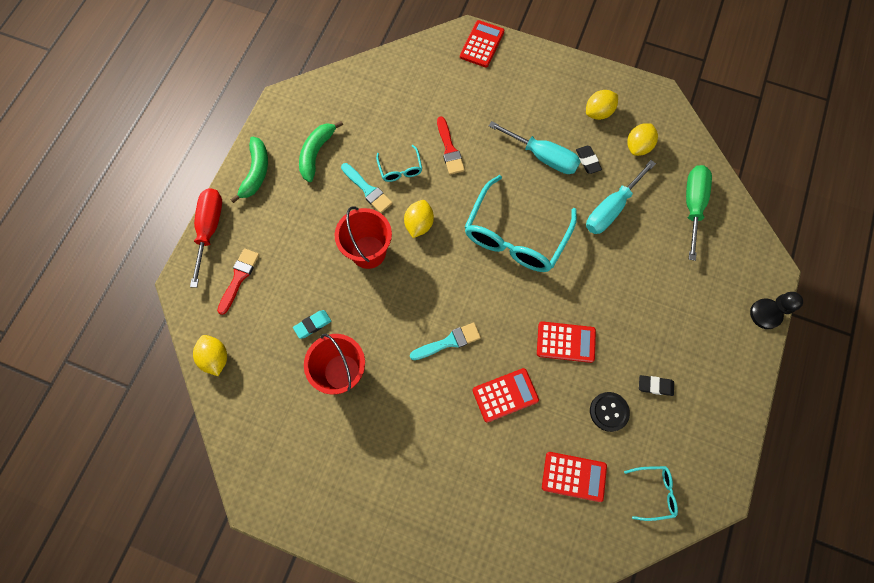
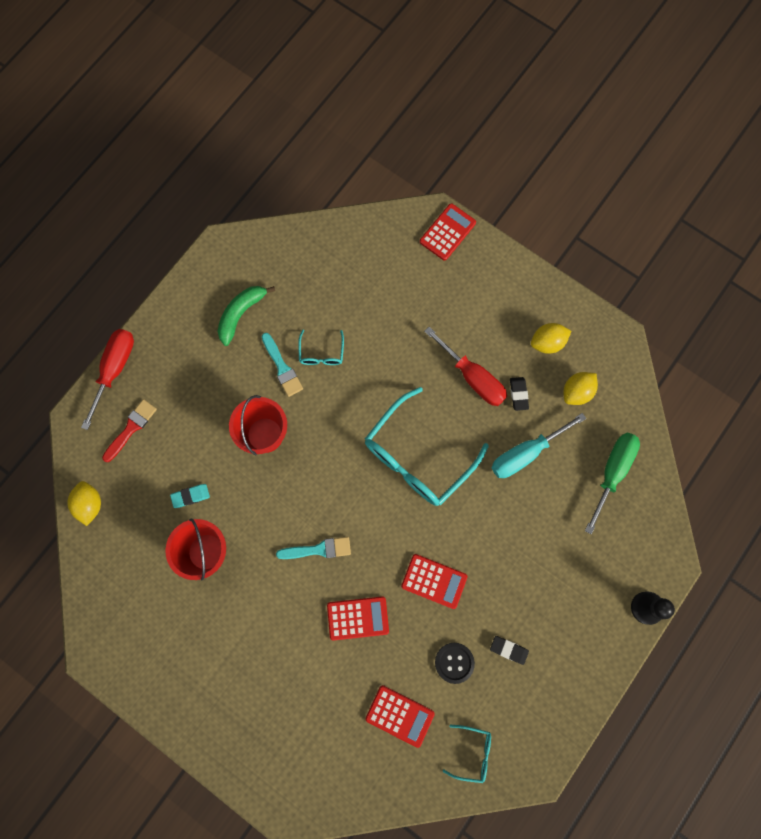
camera: 15 degrees right, 5 degrees up
green banana [230,137,268,203] -> none
yellow lemon [404,200,434,238] -> none
red brush [437,116,465,175] -> none
turquoise screwdriver [489,121,581,174] -> red screwdriver [424,327,507,406]

